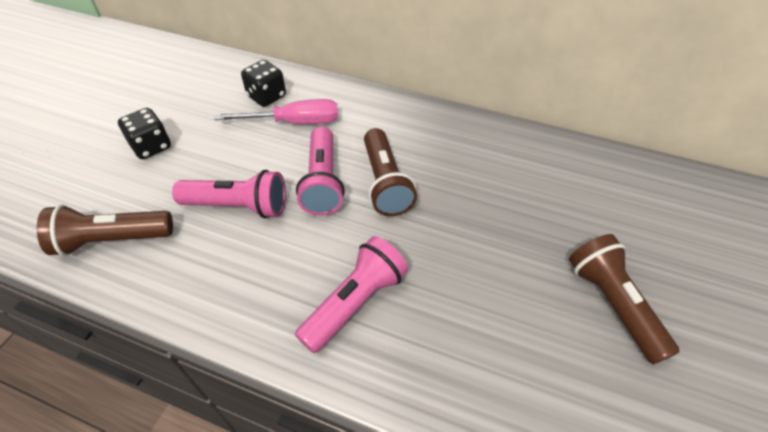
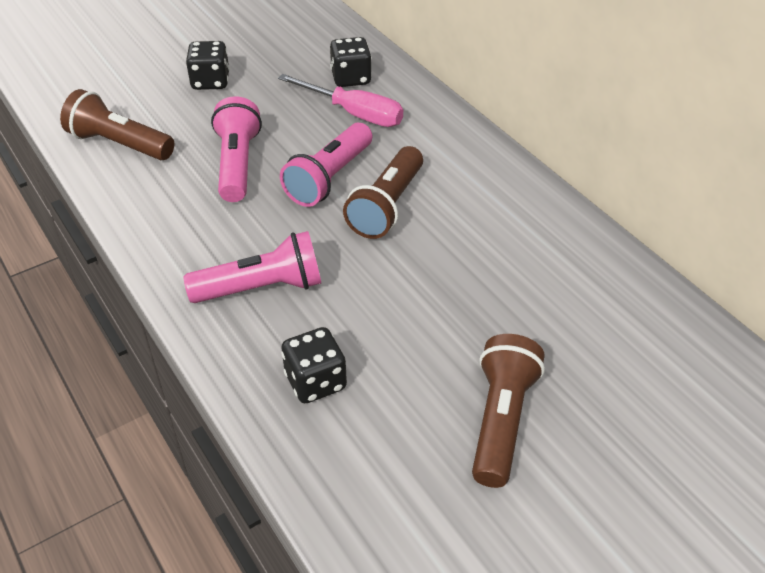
camera: 35 degrees right, 5 degrees down
pink flashlight [172,170,286,218] -> pink flashlight turned 135 degrees counterclockwise [211,96,262,202]
none -> black dice [281,327,347,403]

